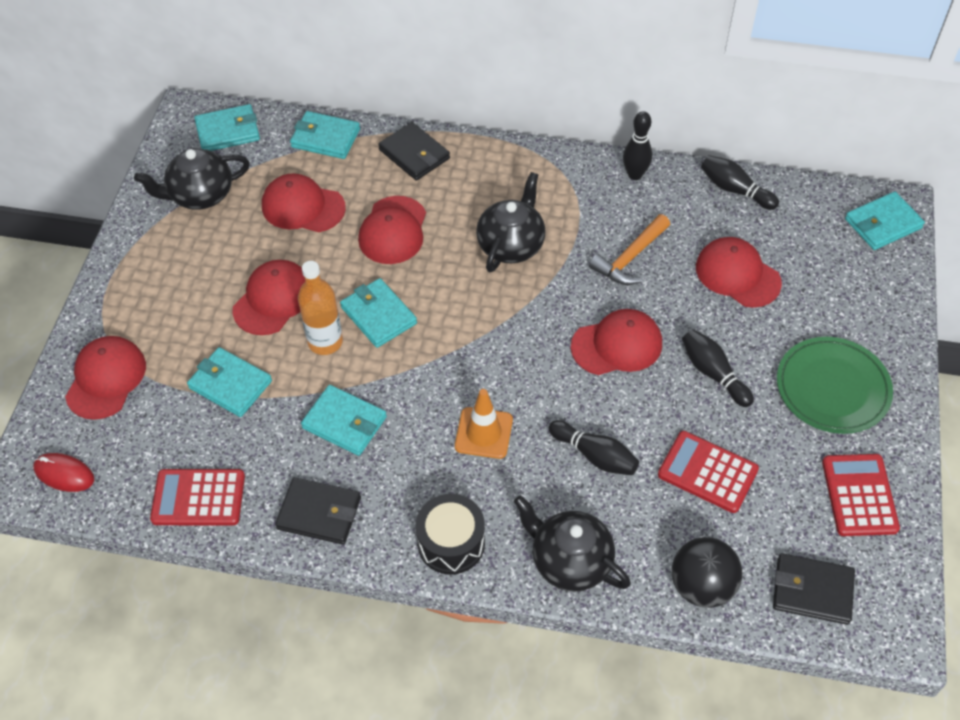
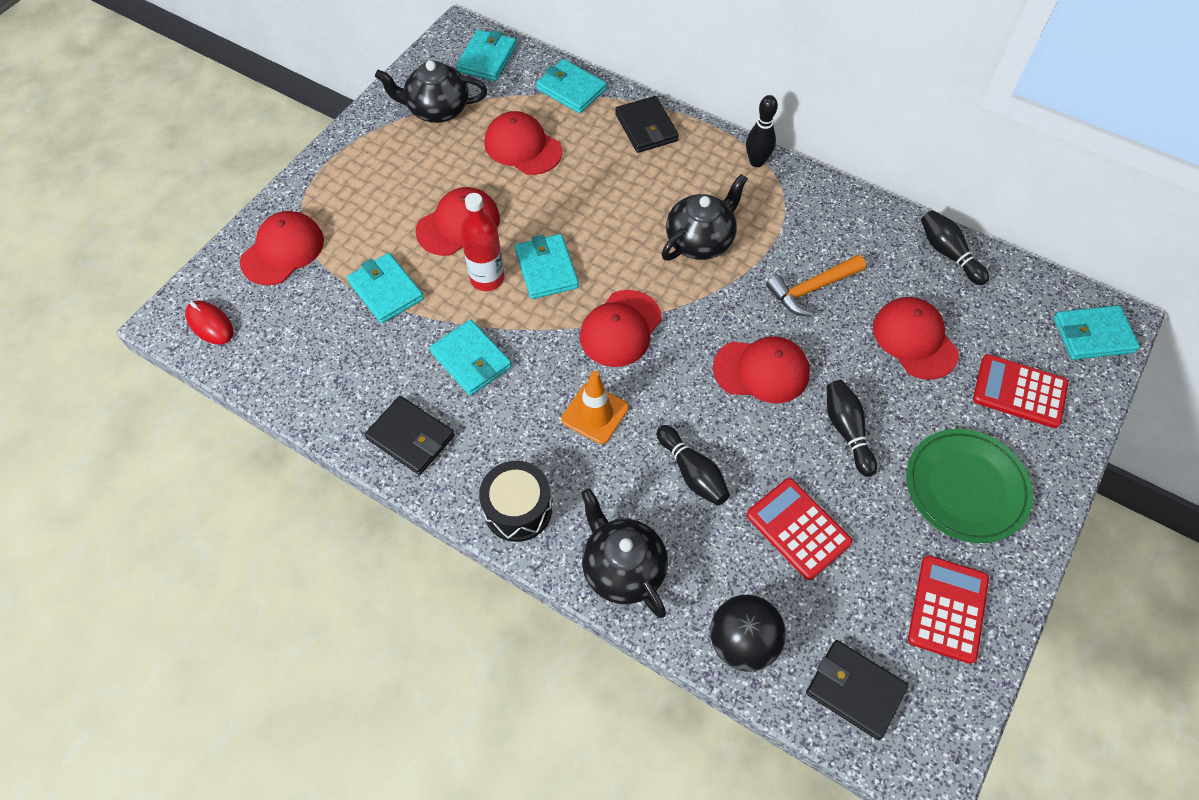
camera: 20 degrees right, 5 degrees up
red calculator [150,469,245,525] -> red calculator moved to [973,354,1068,428]
turquoise wallet [194,104,260,151] -> turquoise wallet turned 75 degrees counterclockwise [456,29,517,81]
orange bottle [298,261,343,355] -> red bottle [460,193,504,291]
red cap [358,196,426,264] -> red cap moved to [580,290,662,367]
black bowling pin [623,111,652,180] -> black bowling pin moved to [746,95,778,167]

